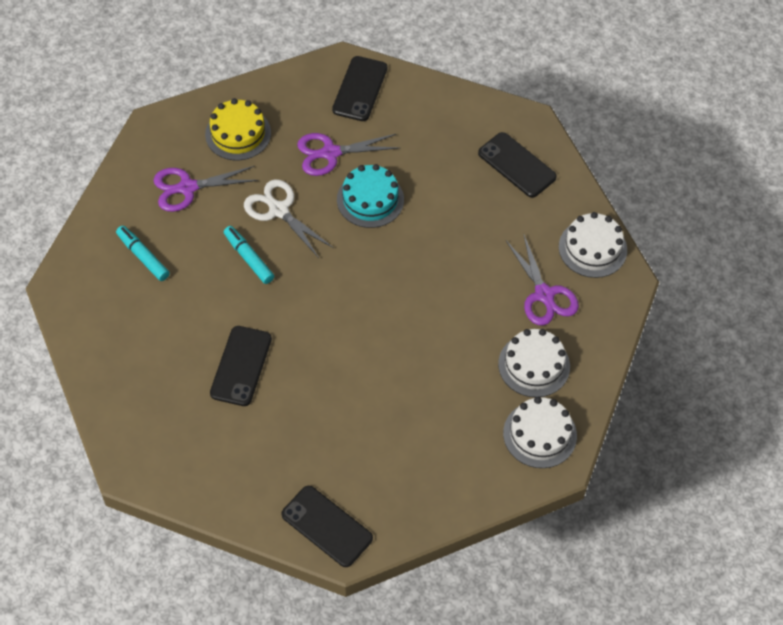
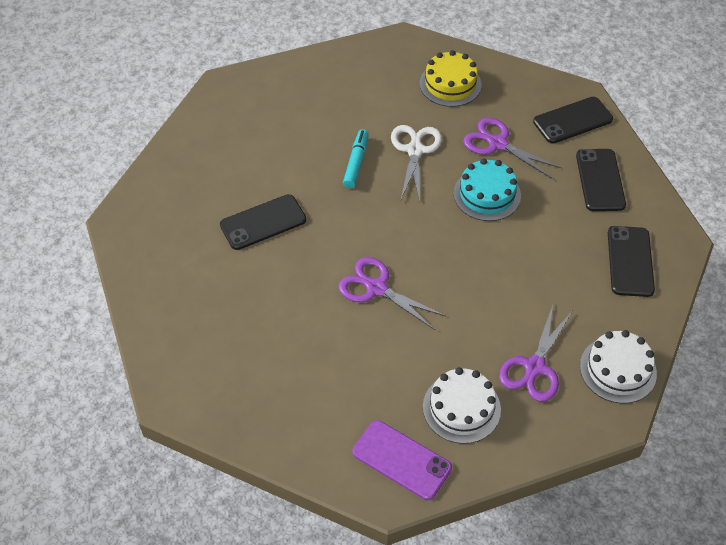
camera: 50 degrees right, 5 degrees down
turquoise marker [116,226,170,281] -> none
purple scissors [154,166,258,212] -> purple scissors moved to [338,257,446,330]
black phone [282,486,373,567] -> black phone moved to [576,149,626,211]
white cake [503,397,577,468] -> purple phone [353,420,452,500]

